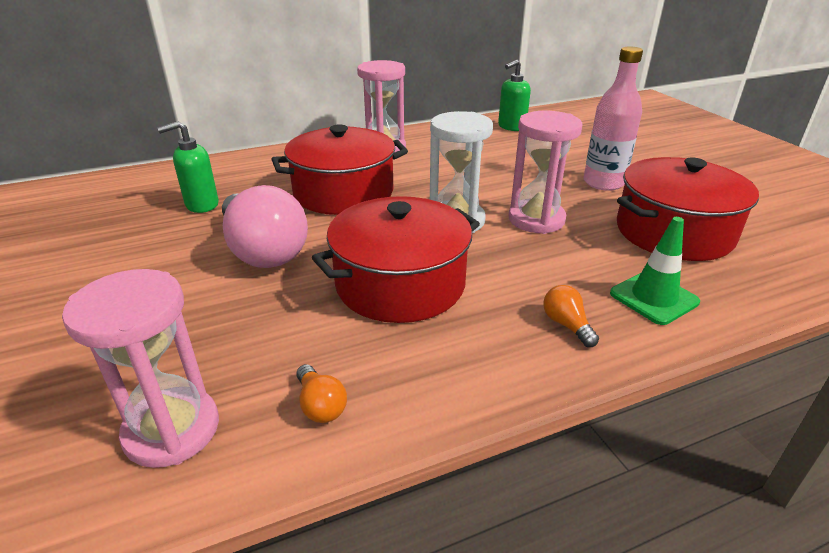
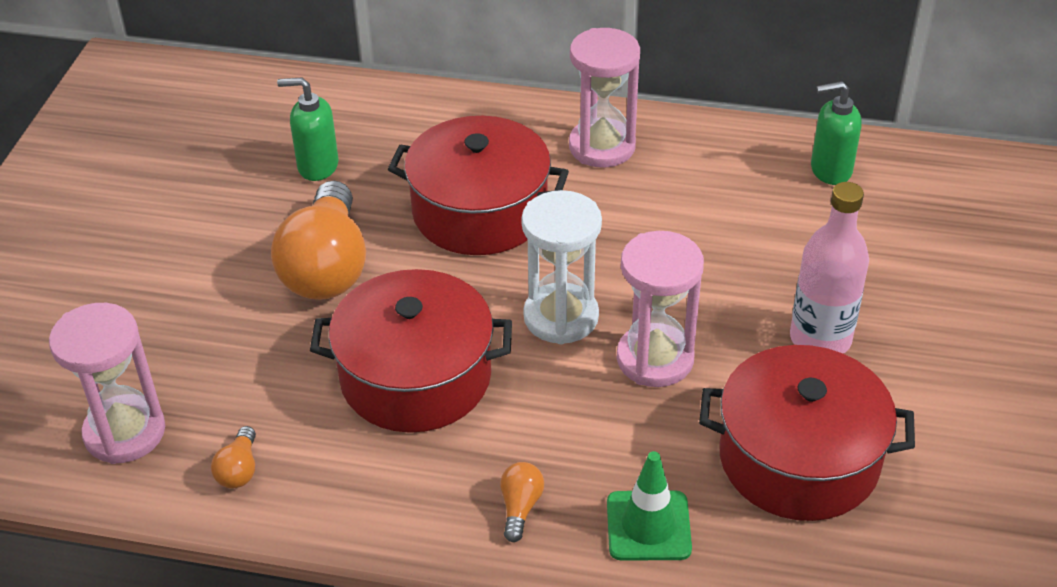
camera: 35 degrees right, 10 degrees up
pink light bulb [222,185,308,268] -> orange light bulb [271,180,366,300]

